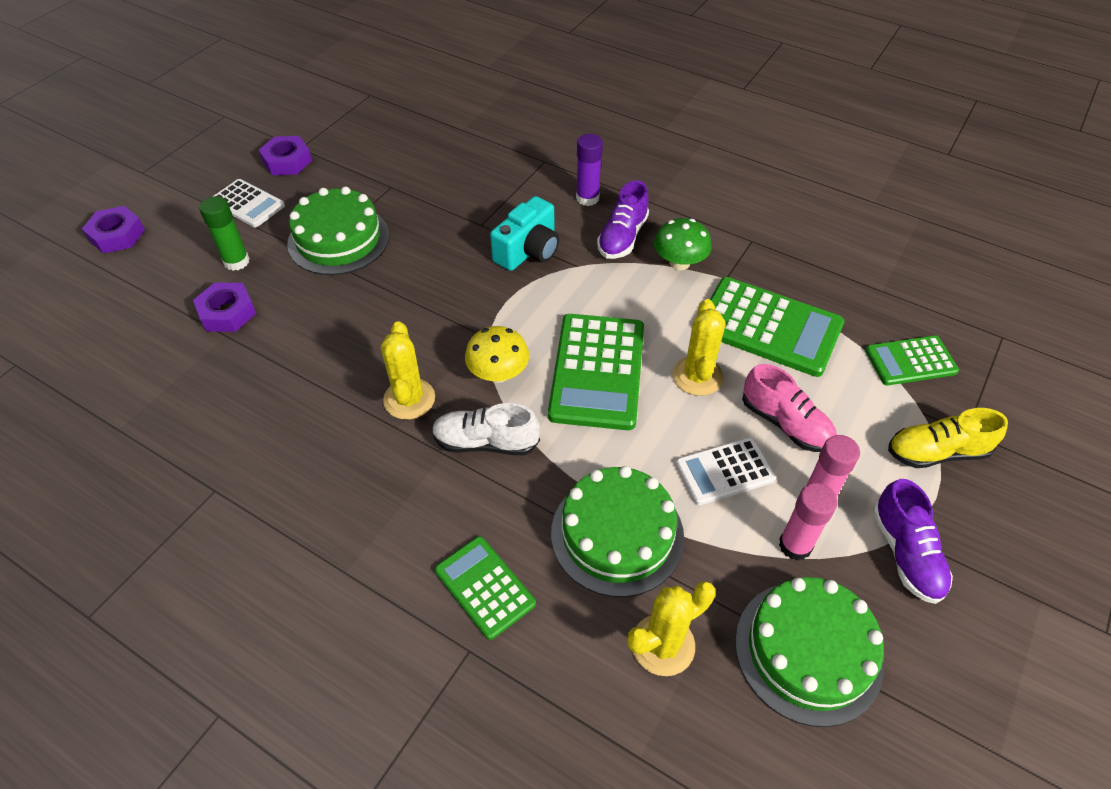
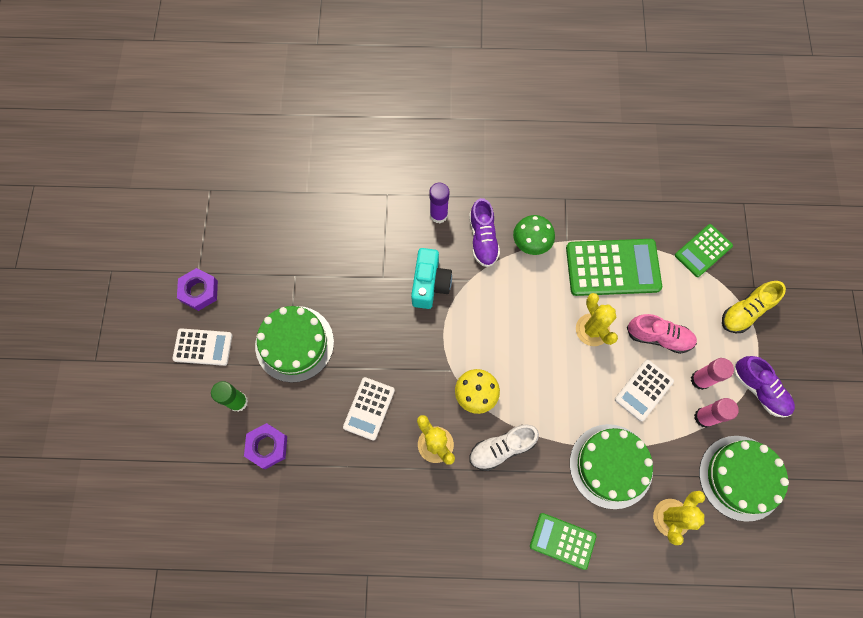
camera: 30 degrees left, 20 degrees up
purple nut [82,206,145,254] -> none
green calculator [548,314,644,430] -> none
none -> white calculator [343,377,395,441]

